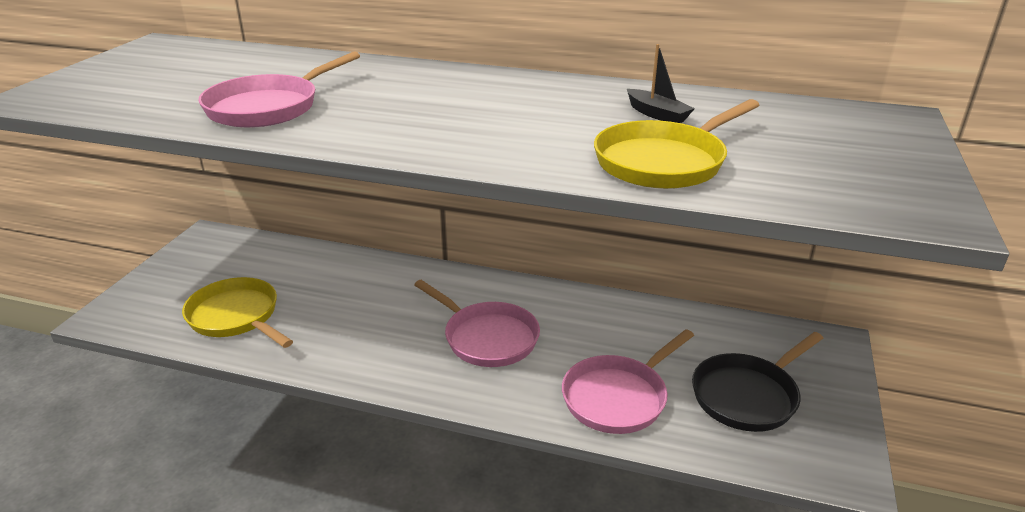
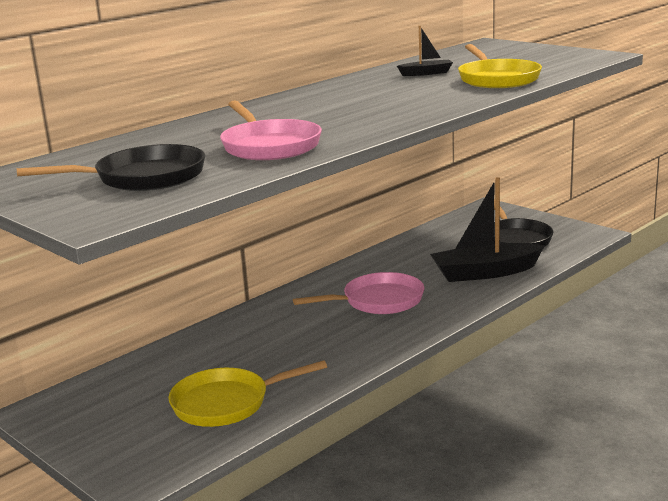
camera: 60 degrees left, 10 degrees down
pink pan [562,329,694,434] -> black boat [430,177,545,282]
none -> black pan [17,144,205,191]

